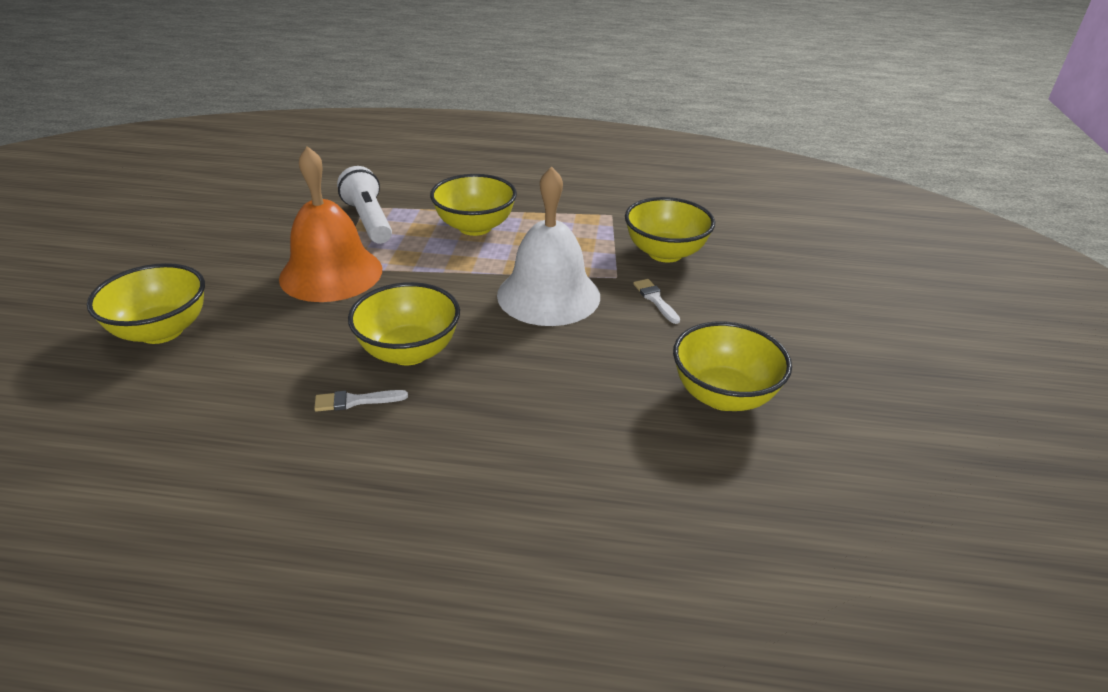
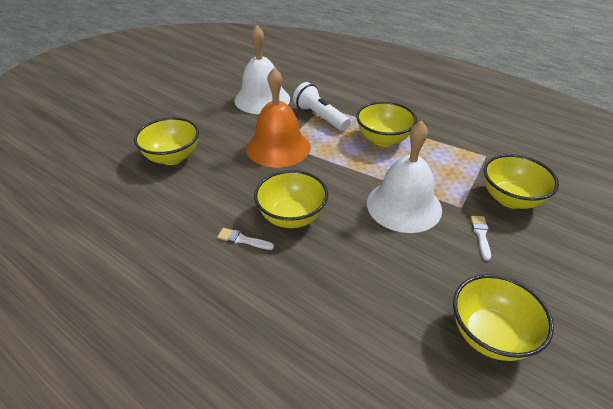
camera: 30 degrees right, 5 degrees up
white flashlight [337,166,392,244] -> white flashlight turned 45 degrees counterclockwise [293,82,350,131]
none -> white bell [234,25,290,114]

